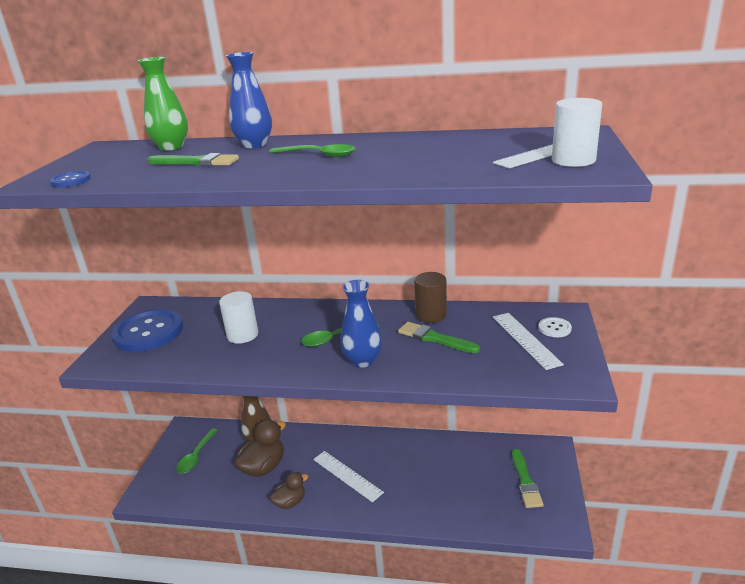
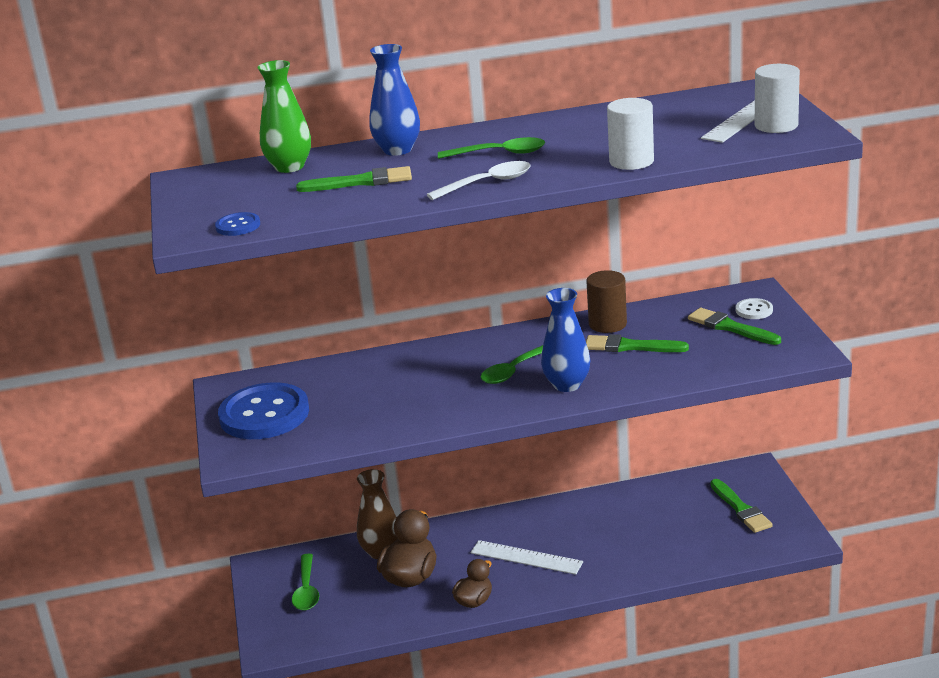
camera: 20 degrees left, 0 degrees up
white cylinder [219,291,258,344] -> white cylinder moved to [607,98,654,170]
white ruler [493,313,564,370] -> green brush [688,308,781,345]
none -> white spoon [427,161,531,200]

